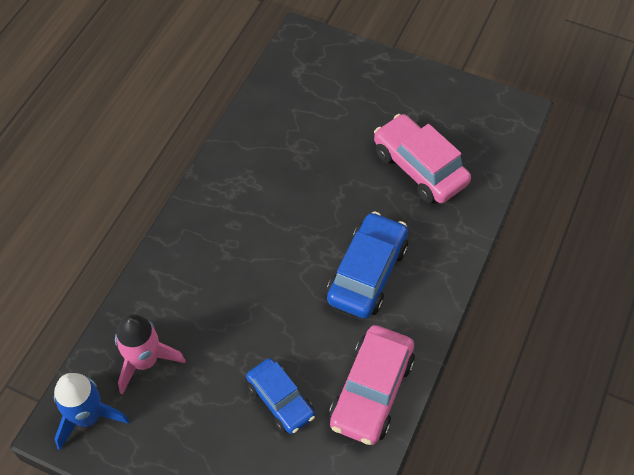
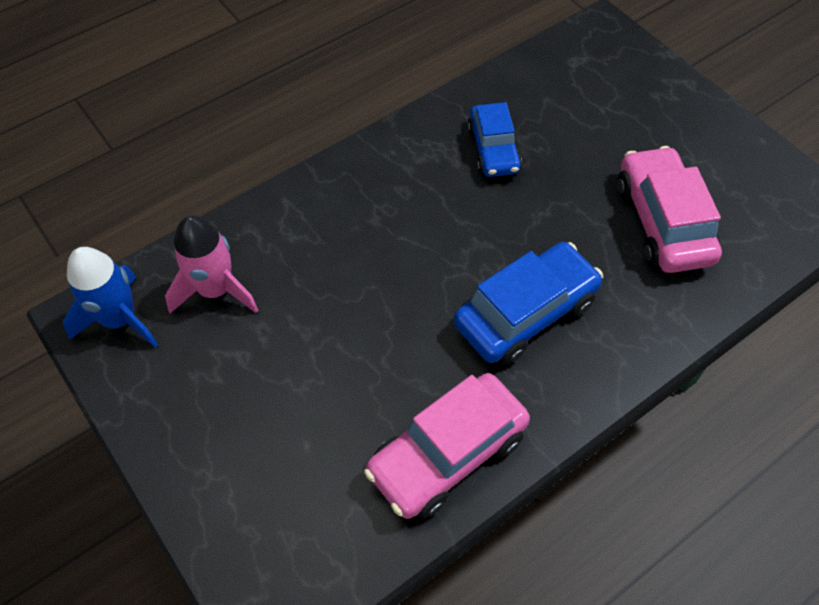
camera: 30 degrees right, 0 degrees up
blue car [246,358,315,434] -> blue car moved to [467,102,522,177]

